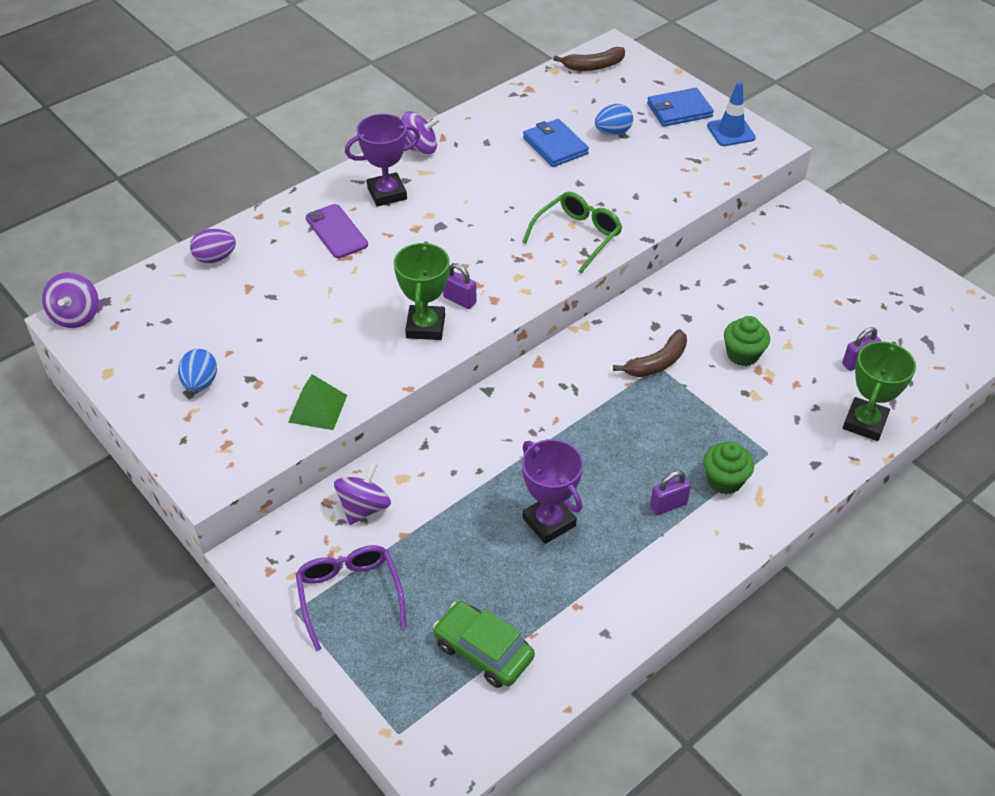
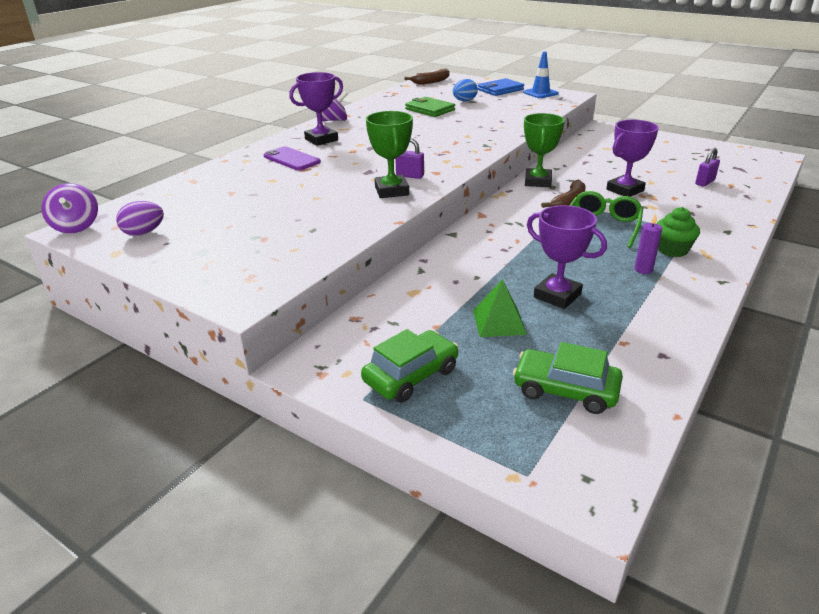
camera: 15 degrees left, 15 degrees down
blue egg [178,349,217,392] -> none
purple egg [190,229,236,263] -> purple egg moved to [116,201,164,236]
green pyramid [288,374,347,430] -> green pyramid moved to [473,279,527,337]
purple glasses [296,545,406,651] -> green car [361,329,458,402]
purple spinning top [334,462,391,525] -> none
blue wallet [523,119,589,167] -> green wallet [405,97,455,117]
green glasses [523,192,622,274] -> green glasses moved to [569,191,643,248]
purple padlock [650,471,691,515] -> purple candle [634,214,662,274]
green cupcake [724,316,770,366] -> purple trophy [606,120,659,197]
green trophy [843,341,916,441] -> green trophy moved to [524,113,565,187]

